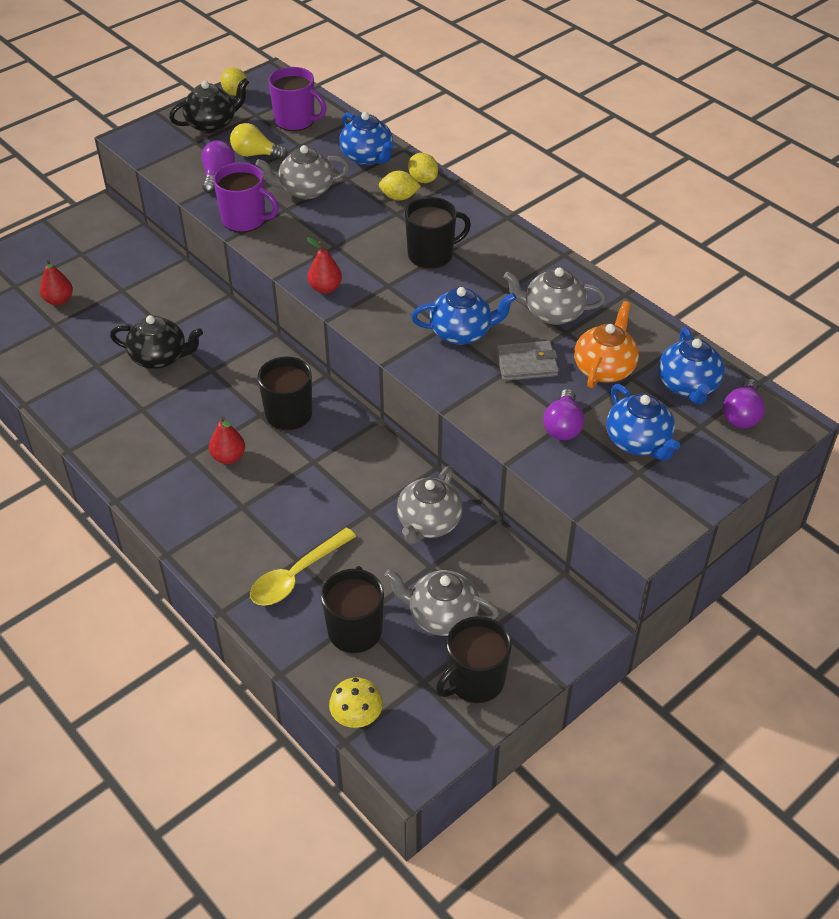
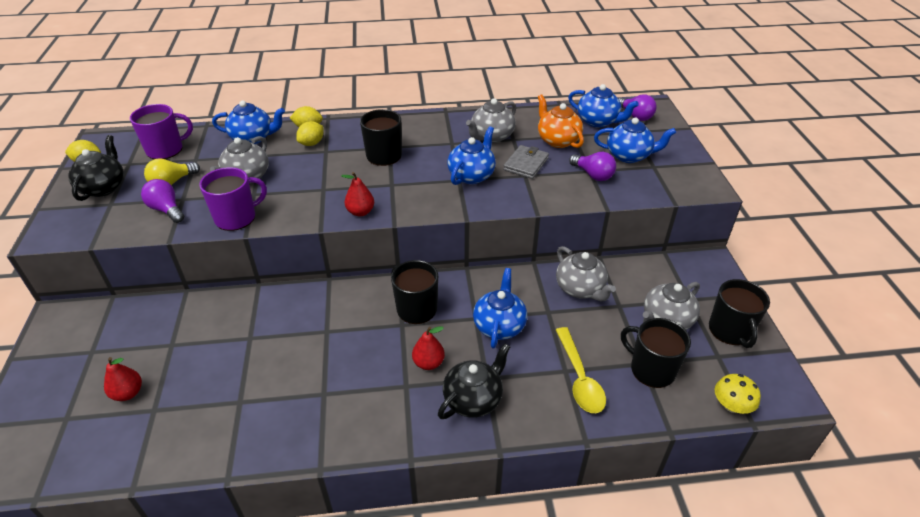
camera: 55 degrees left, 5 degrees down
black teapot [110,315,203,369] -> black teapot moved to [438,343,510,419]
none -> blue teapot [473,268,527,348]

